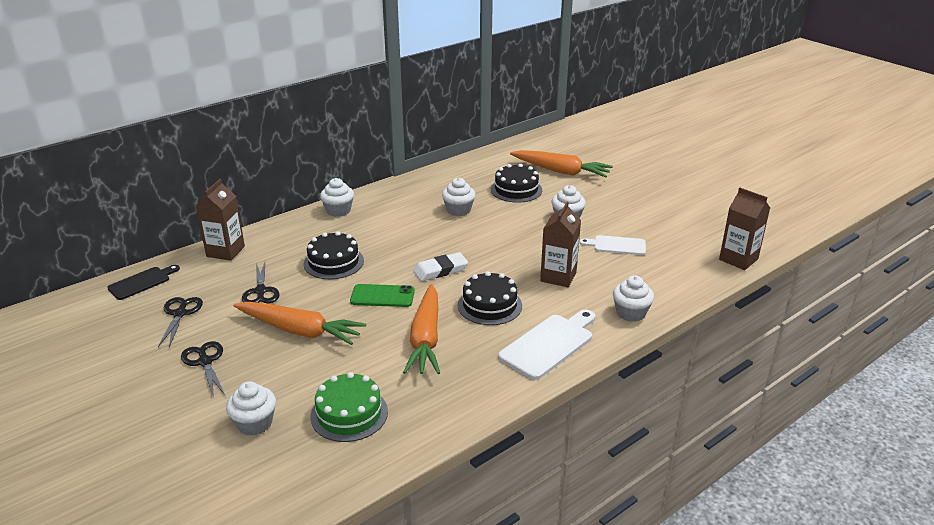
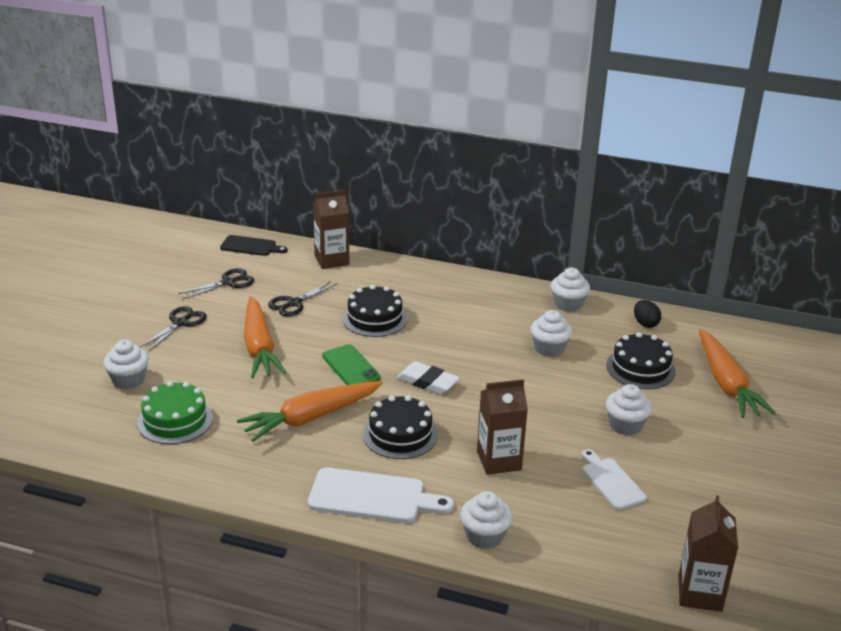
camera: 55 degrees right, 0 degrees up
white cupcake [320,178,354,217] -> white cupcake moved to [551,267,590,312]
none -> black egg [634,300,661,328]

